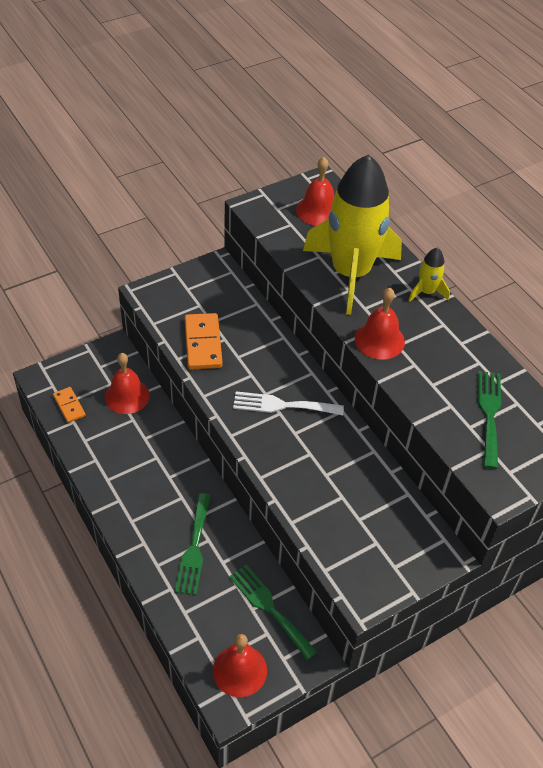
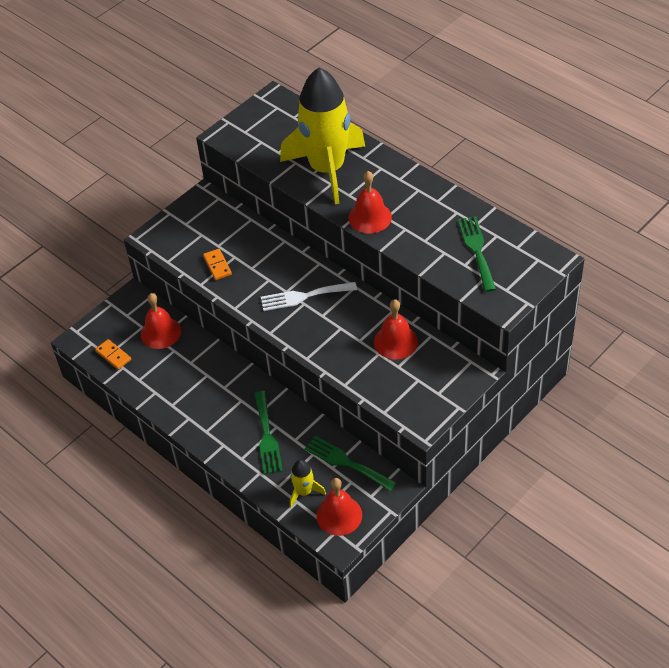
camera: 10 degrees left, 0 degrees up
orange domino [184,313,223,370] -> orange domino [203,249,232,280], size x0.60
red bell [296,157,334,226] -> red bell moved to [374,299,418,360]
yellow rocket [408,248,450,302] -> yellow rocket moved to [290,460,326,507]

